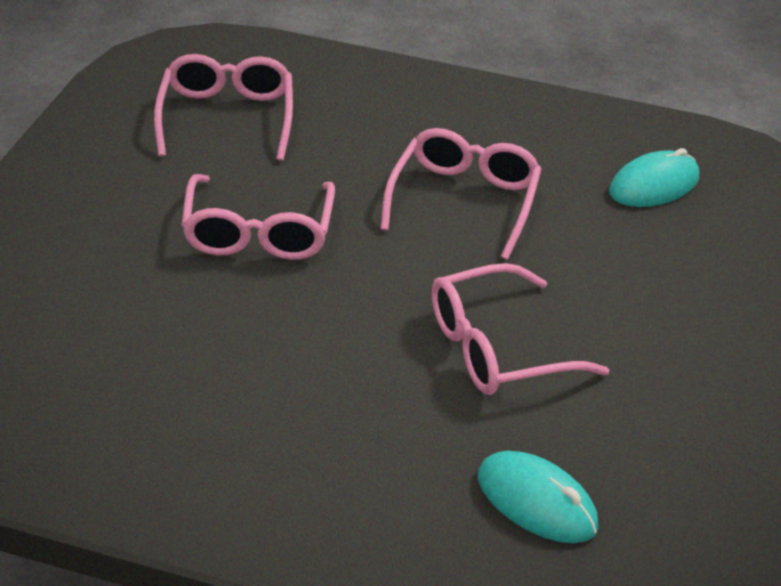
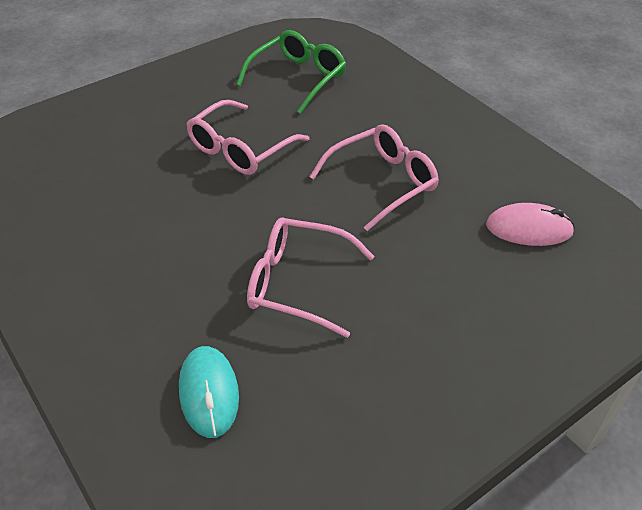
camera: 40 degrees right, 5 degrees up
pink glasses [154,54,293,161] -> green glasses [236,30,346,114]
turquoise mouse [609,148,699,207] -> pink mouse [486,203,575,246]

